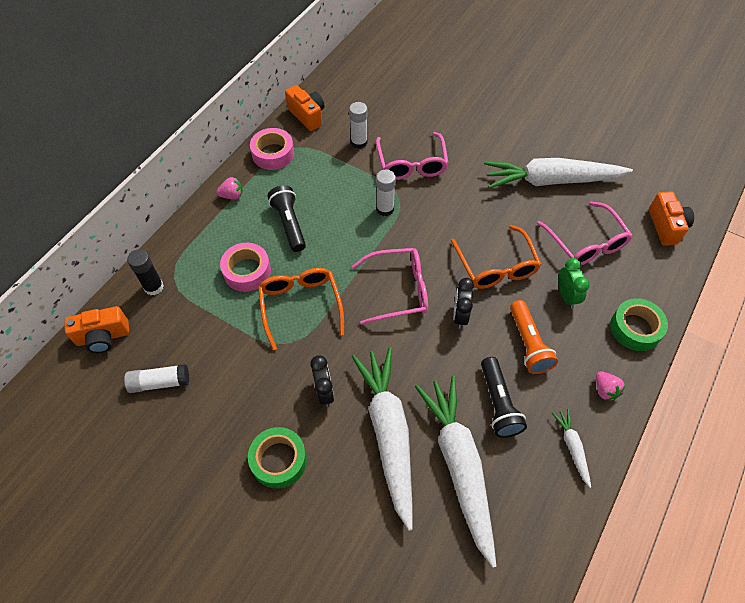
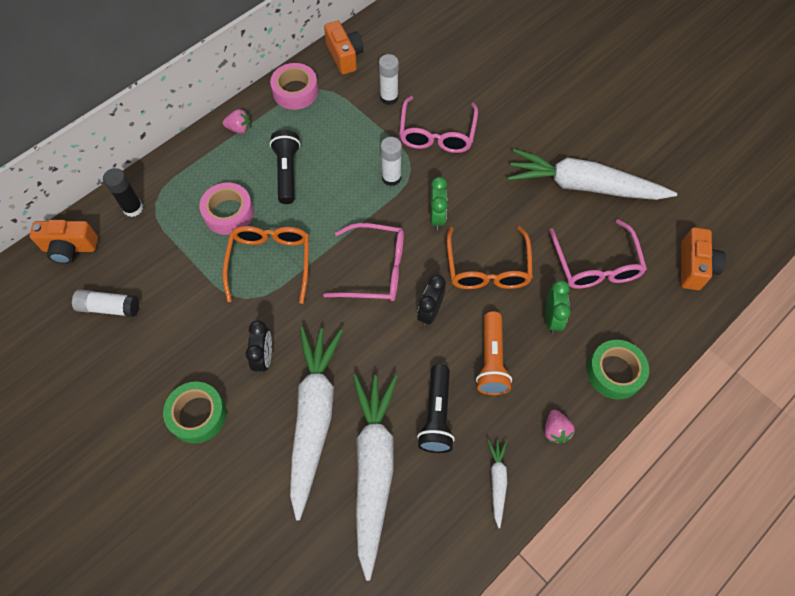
camera: 15 degrees right, 5 degrees up
none -> green clock [430,177,448,230]

